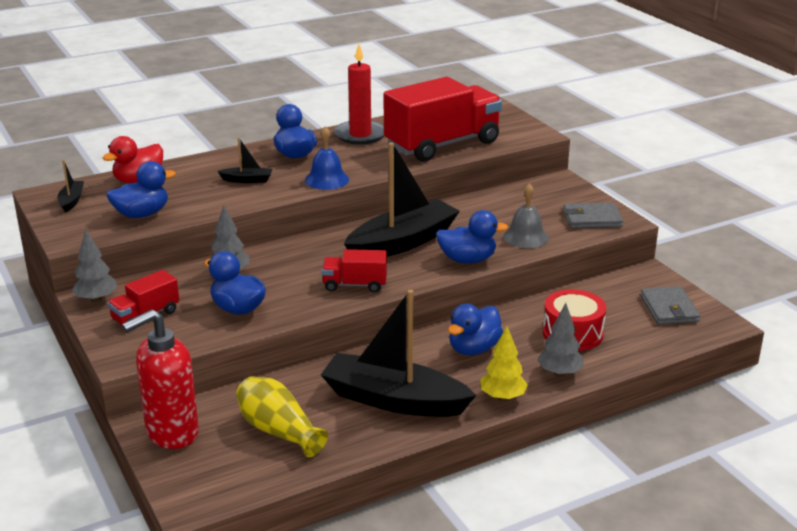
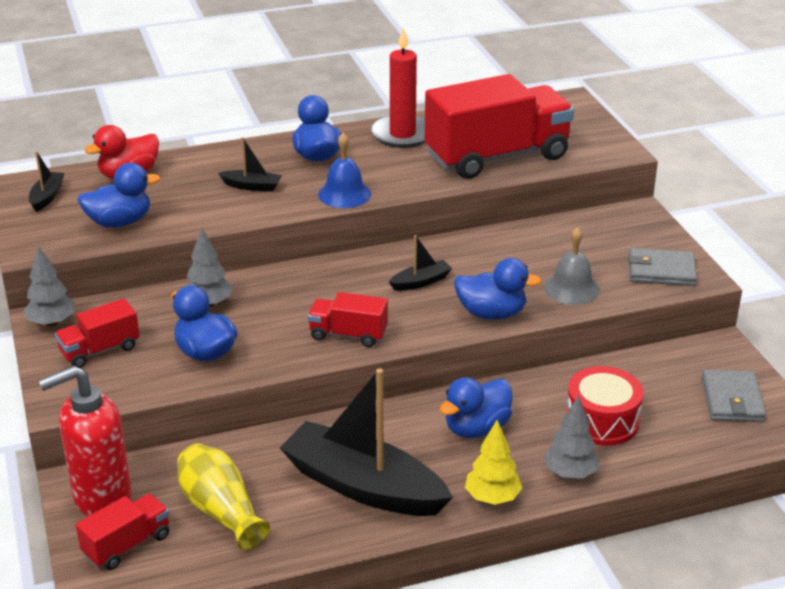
camera: 10 degrees right, 5 degrees up
black boat [344,143,460,257] -> black boat [389,235,452,291], size x0.43
none -> red truck [76,494,169,570]

